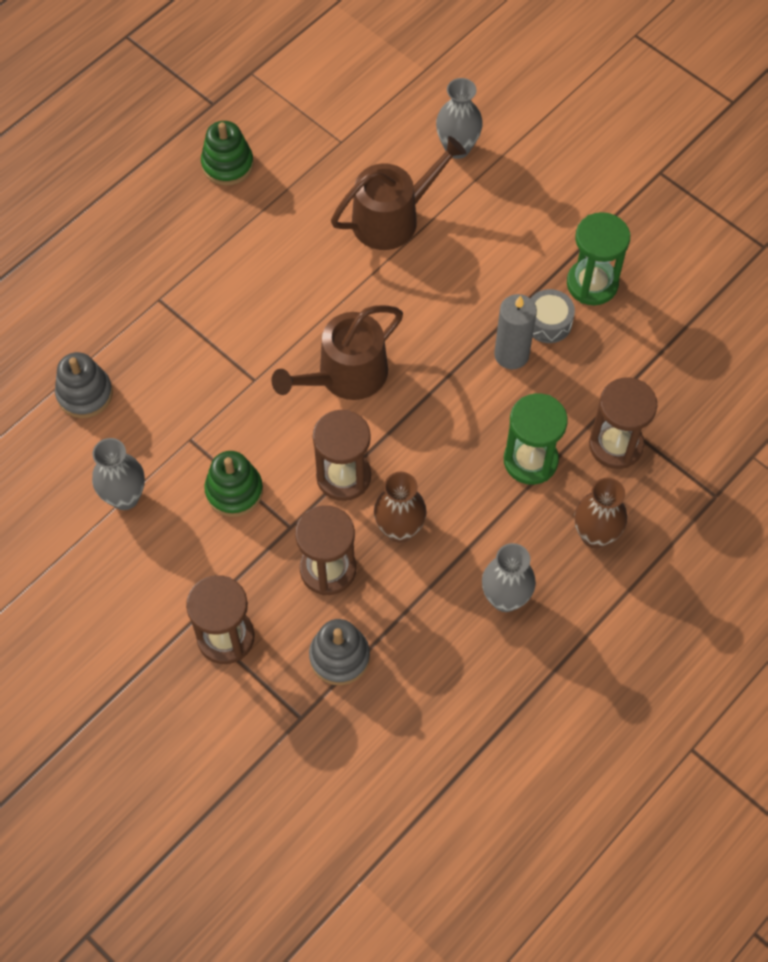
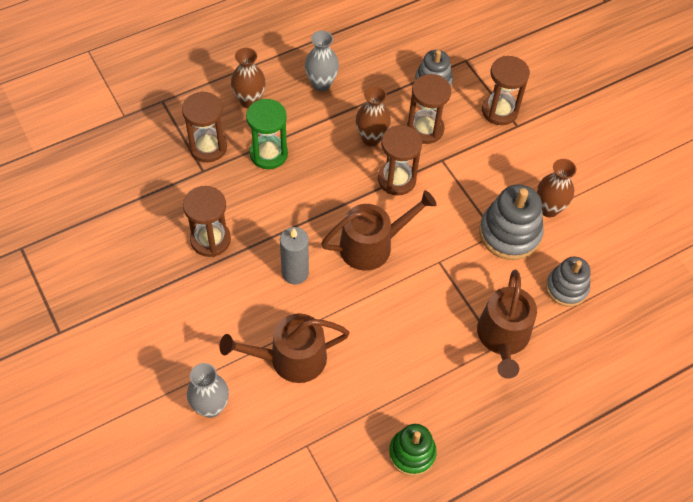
camera: 165 degrees left, 5 degrees down
grey vase [92,438,145,510] -> brown vase [537,159,576,218]
green stacking toy [204,451,263,517] -> none
grey candle [494,294,537,369] -> grey candle moved to [280,227,309,284]
grey drum [530,289,575,343] -> brown hourglass [183,186,231,257]
green hourglass [567,212,630,305] -> none
none -> brown watering can [477,270,537,379]
none -> grey stacking toy [479,184,544,260]

